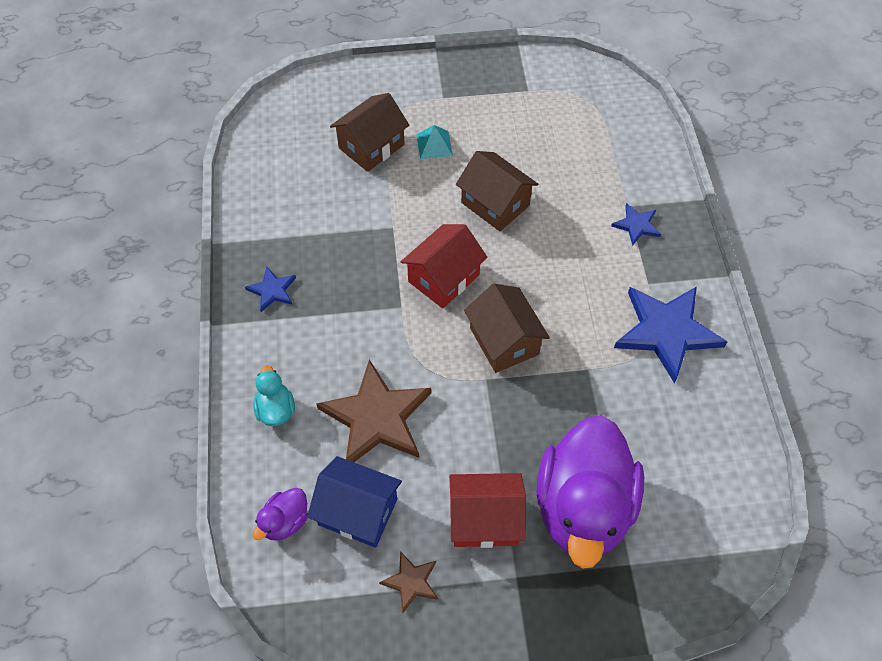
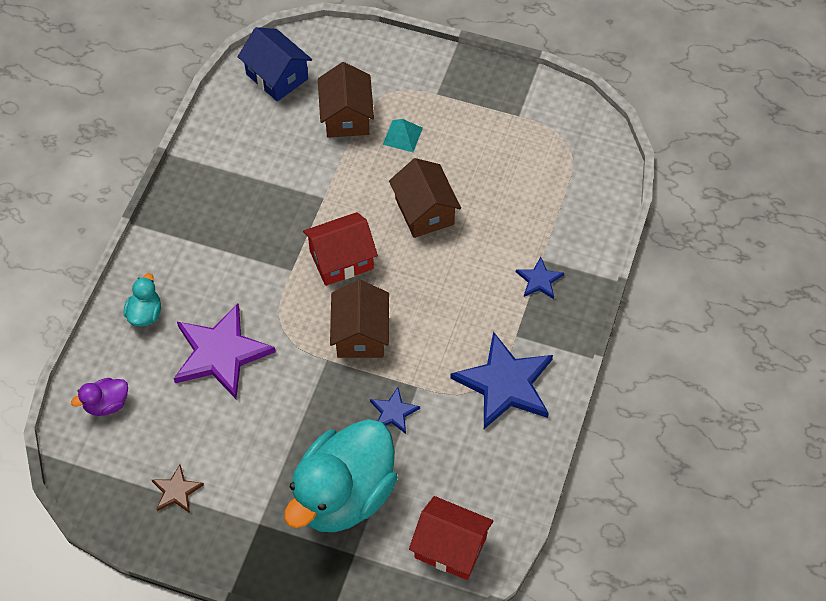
camera: 25 degrees right, 0 degrees up
blue star [245,267,296,312] -> blue star moved to [370,387,420,434]
blue house [307,456,402,548] -> blue house moved to [237,27,312,101]
brown star [316,359,431,462] -> purple star [174,304,276,399]
brown house [330,93,409,172] -> brown house turned 75 degrees counterclockwise [318,62,374,138]
red house [449,473,526,548] -> red house moved to [409,496,494,580]
purple duck [536,415,644,569] -> turquoise duck [284,419,398,532]

